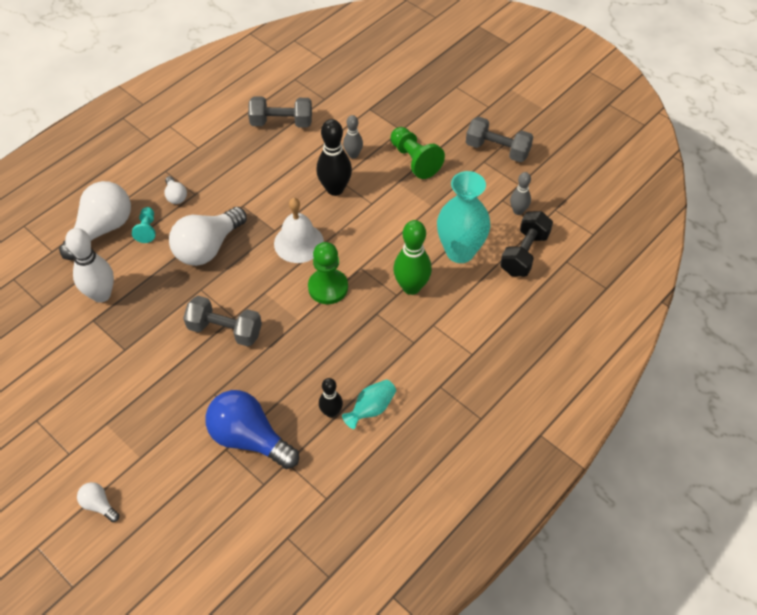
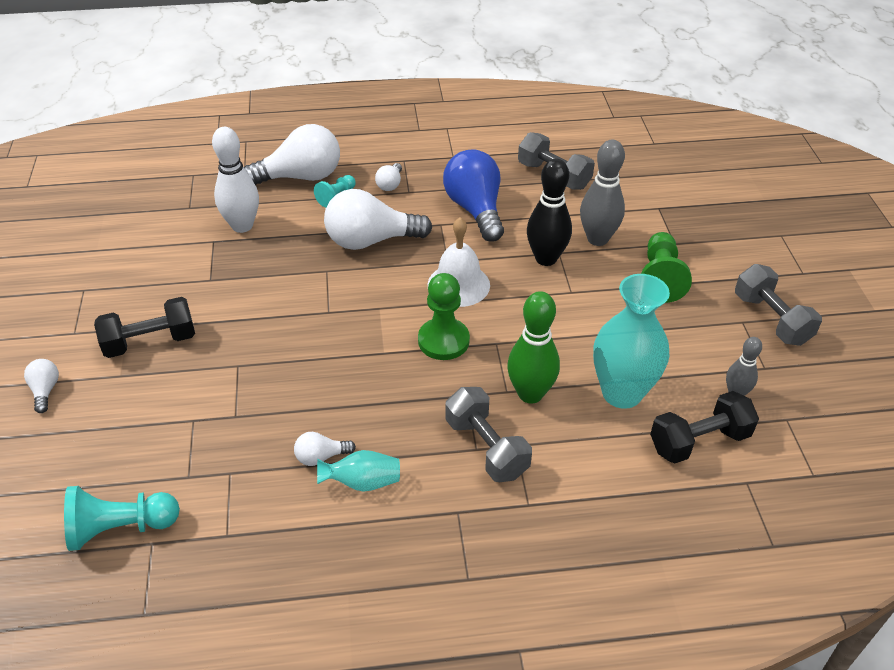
camera: 40 degrees right, 10 degrees down
grey dumbbell [183,296,262,347] -> grey dumbbell moved to [445,387,532,482]
blue light bulb [205,390,299,469] -> blue light bulb moved to [443,149,504,242]
black bowling pin [319,378,343,418] -> white light bulb [294,432,356,466]
grey bowling pin [343,115,363,159] -> grey bowling pin [580,140,625,246], size x1.72
none -> turquoise pawn [64,486,180,551]
none -> black dumbbell [94,297,195,358]

